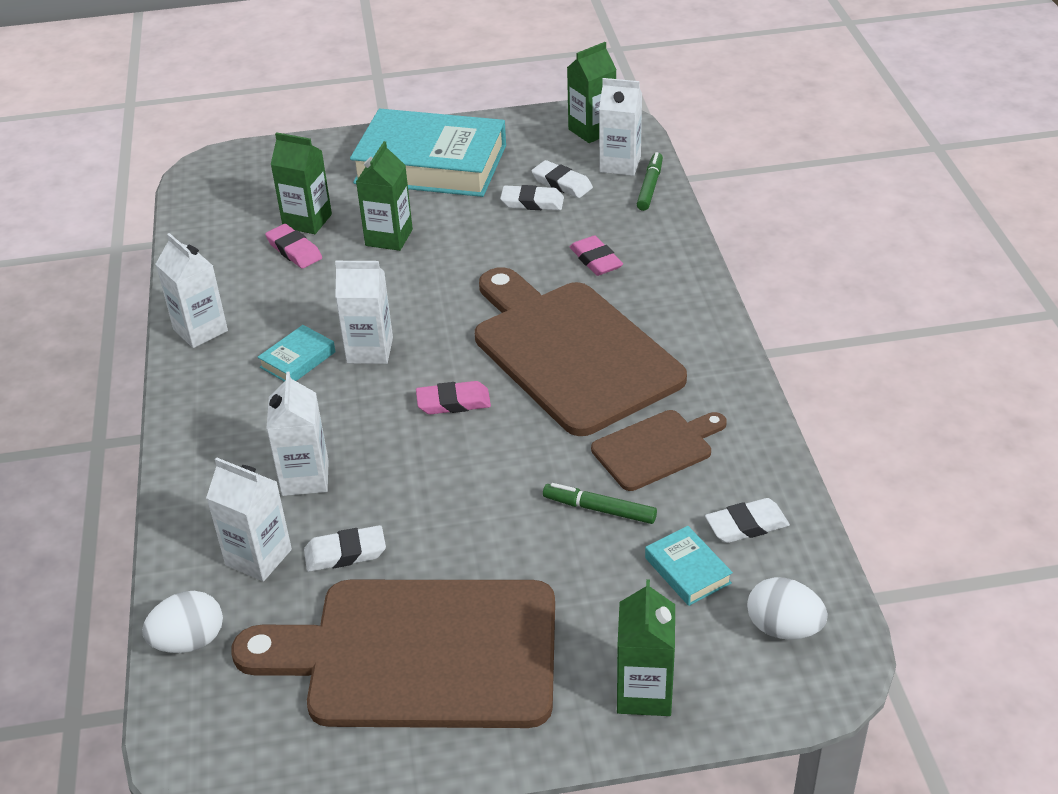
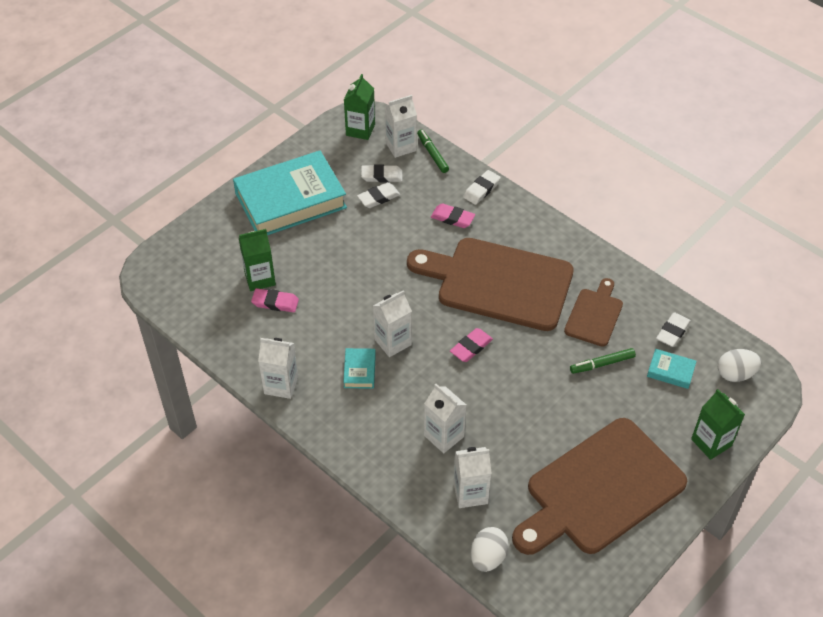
camera: 40 degrees left, 10 degrees up
white eraser [304,525,386,572] -> white eraser moved to [463,170,501,205]
green carton [356,141,413,251] -> none

